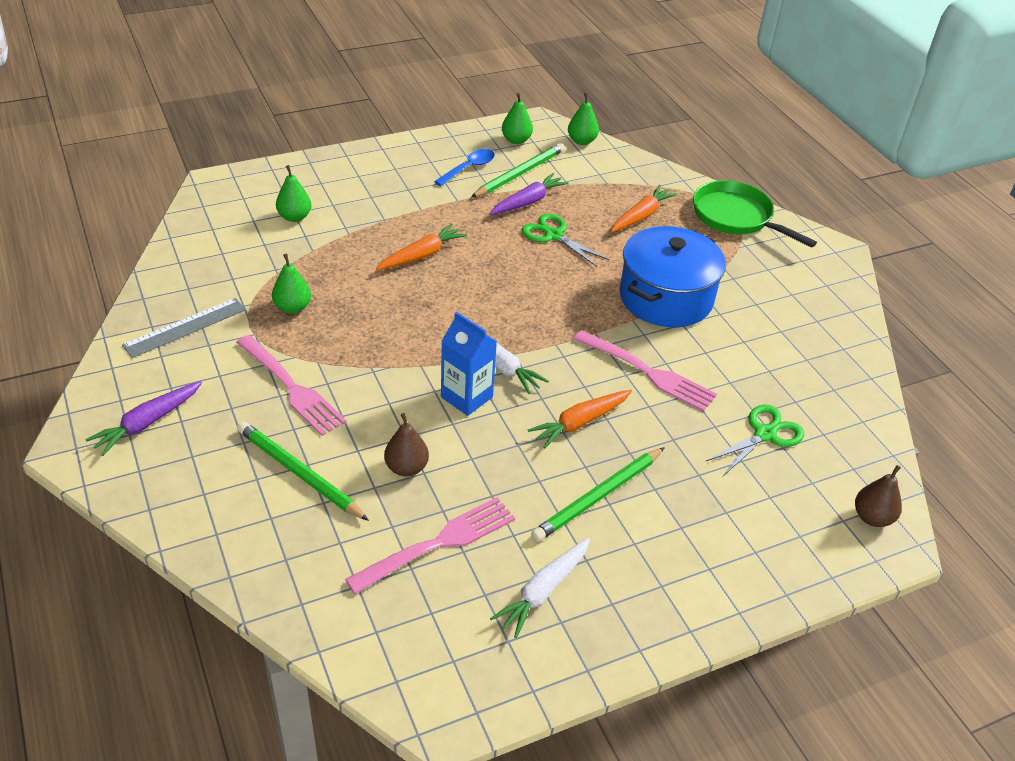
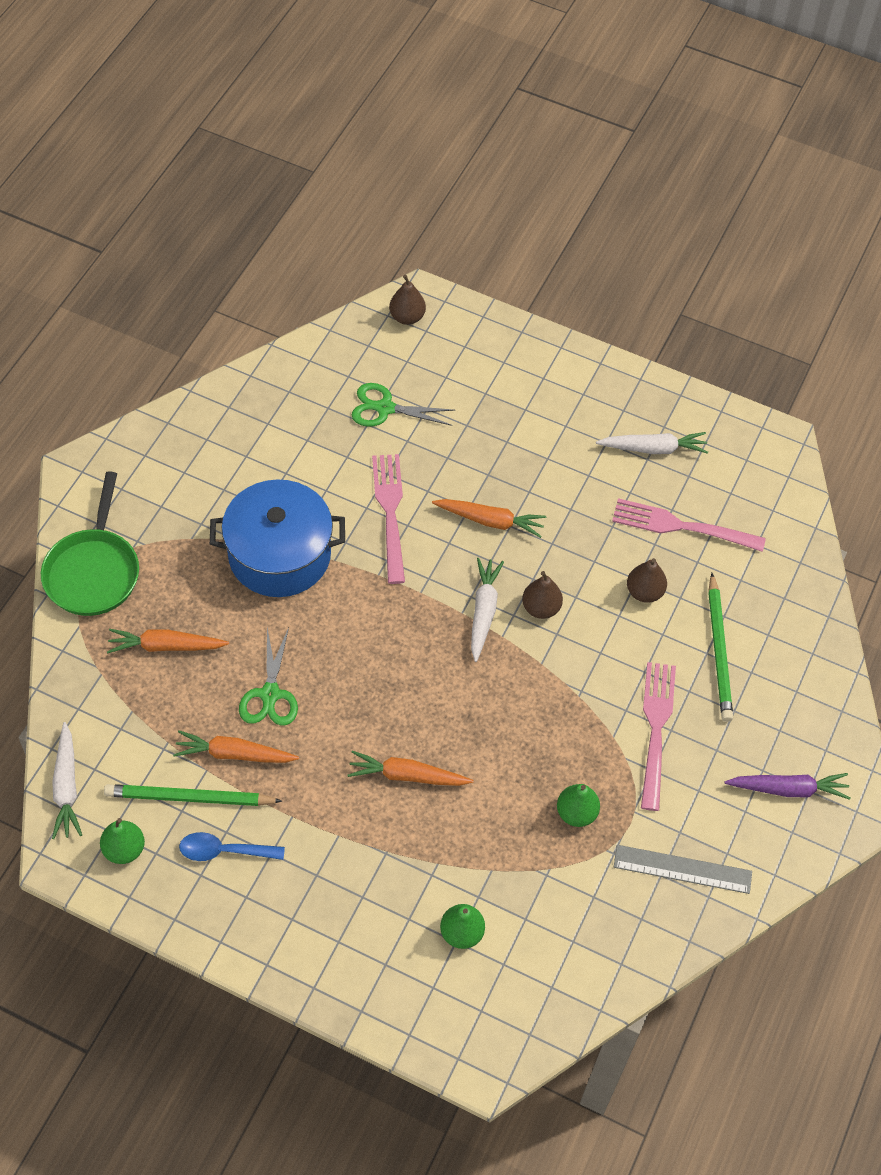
camera: 130 degrees left, 15 degrees up
blue carton [441,312,497,416] -> brown pear [522,571,563,619]
purple carrot [489,173,569,215] -> orange carrot [173,730,299,763]
green pencil [531,447,665,542] -> none
green pear [568,92,599,145] -> white carrot [52,722,82,839]

